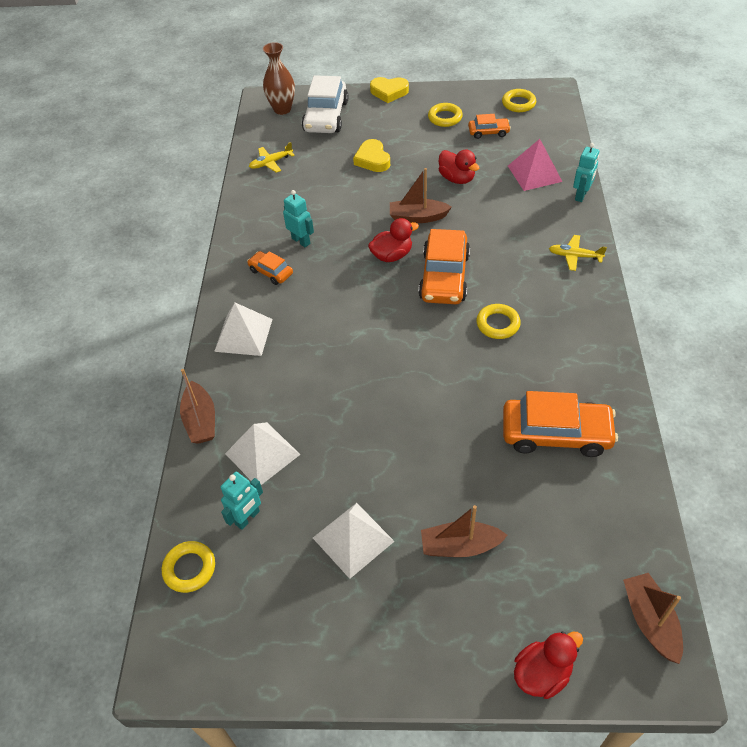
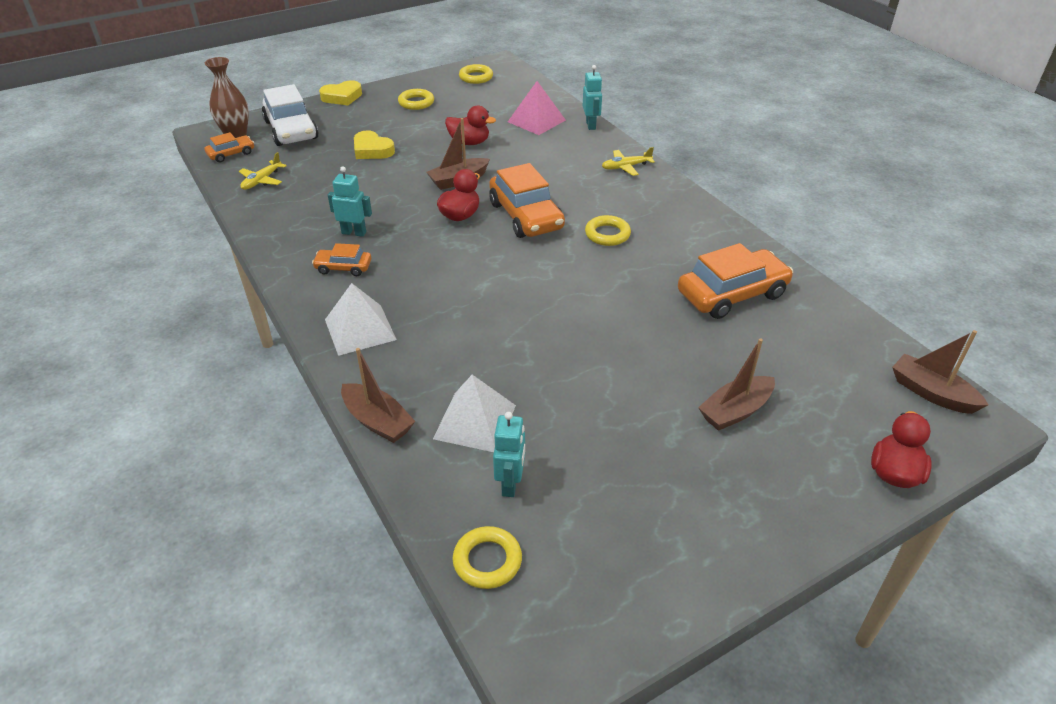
camera: 35 degrees left, 10 degrees down
white pyramid [313,503,395,579] -> none
orange car [468,114,511,139] -> orange car moved to [204,132,254,162]

